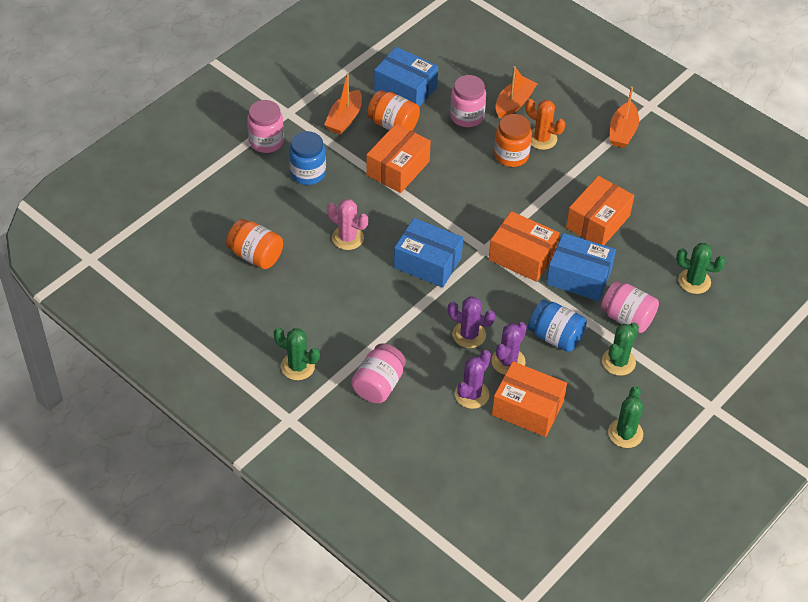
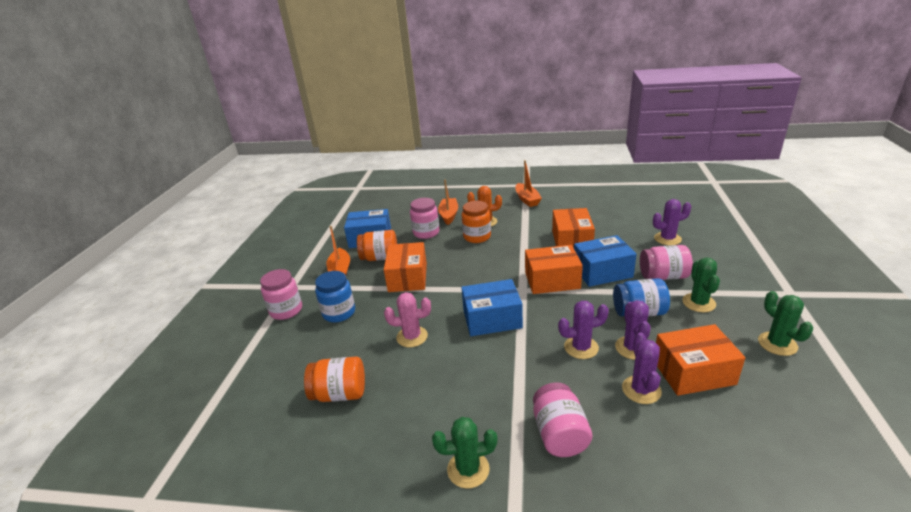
camera: 30 degrees left, 20 degrees down
green cactus [676,243,726,294] -> purple cactus [653,199,691,245]

